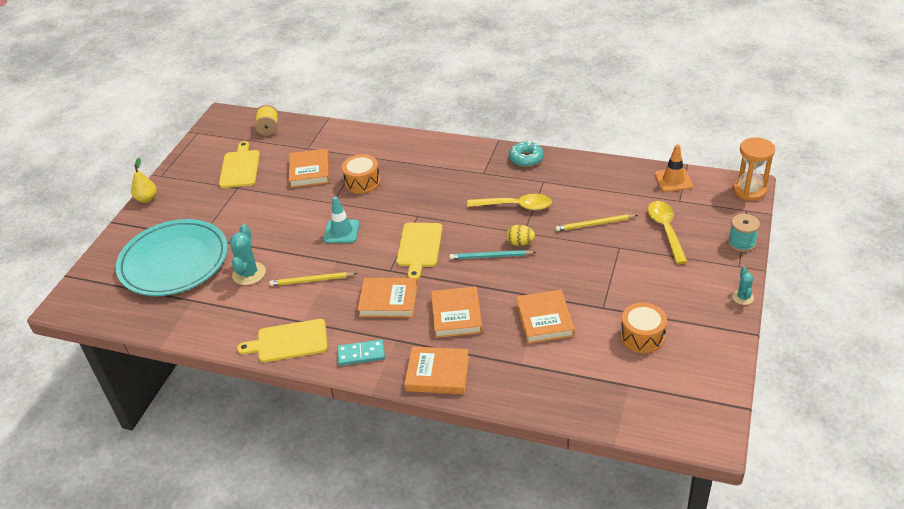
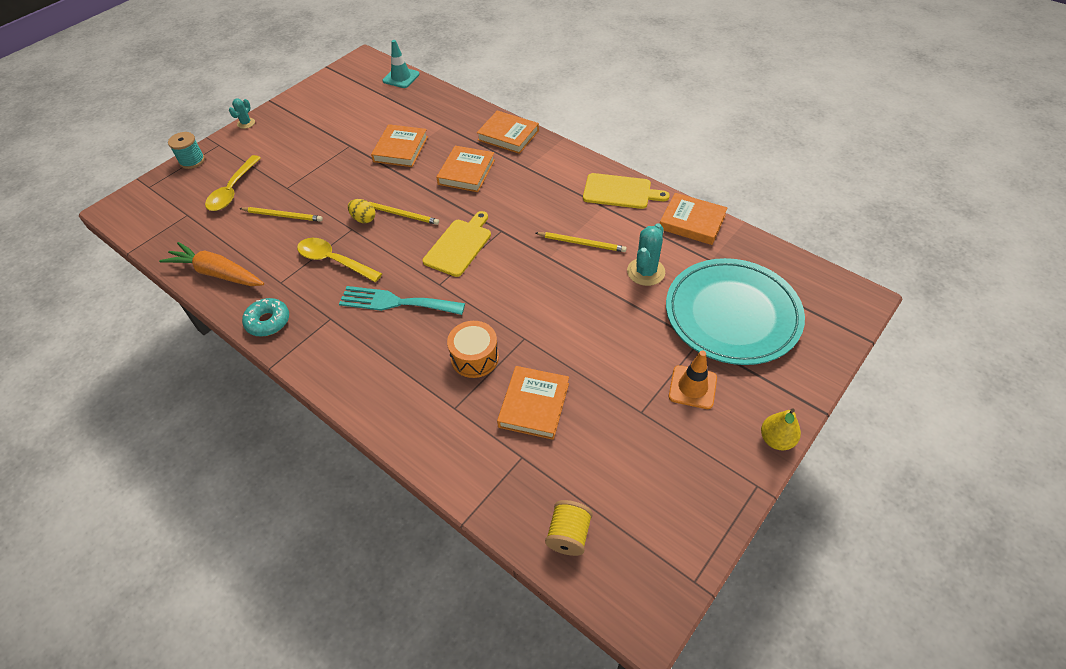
camera: 160 degrees left, 10 degrees up
yellow cutting board [219,141,260,188] -> none
turquoise traffic cone [324,196,359,243] -> turquoise traffic cone moved to [382,40,420,88]
turquoise domino [337,340,385,366] -> none
orange book [357,278,417,318] -> orange book moved to [660,193,728,245]
turquoise pencil [449,250,536,259] -> yellow pencil [370,202,439,225]
orange drum [620,303,667,353] -> none
orange traffic cone [655,144,693,192] -> orange traffic cone moved to [669,351,717,409]
orange hourglass [733,137,775,201] -> none
none -> orange carrot [159,242,264,286]
none -> turquoise fork [339,286,465,315]

